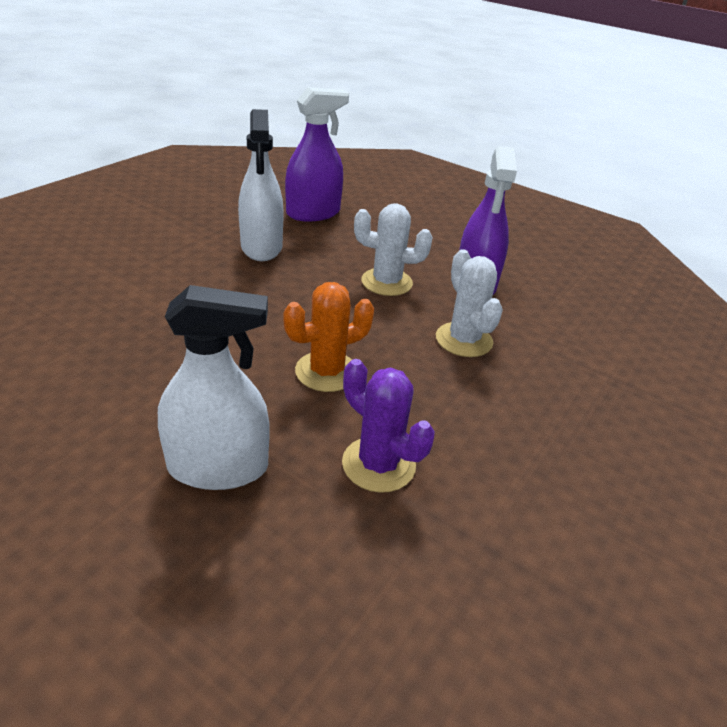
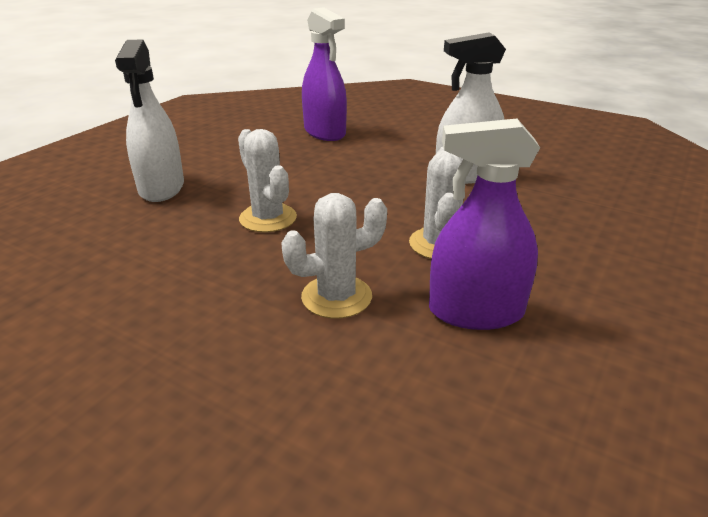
camera: 90 degrees right, 5 degrees down
orange cactus [283,282,374,392] -> white cactus [238,129,297,232]
purple spray bottle [285,87,349,221] -> purple spray bottle moved to [302,7,347,141]
purple cactus [342,359,435,493] -> none

